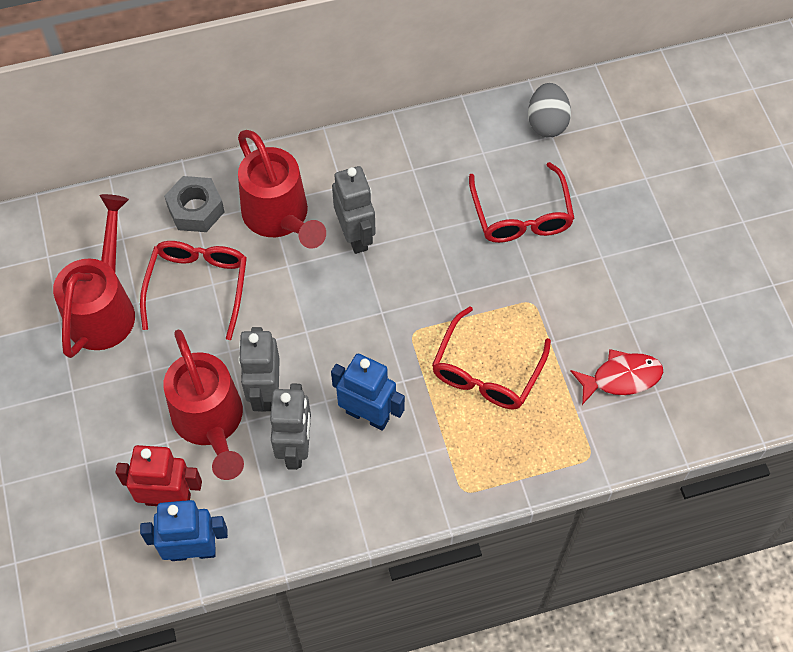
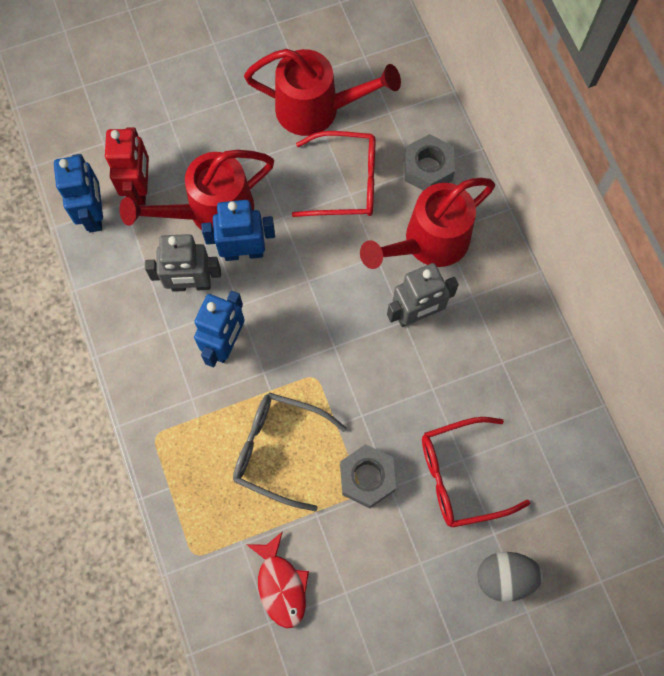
camera: 85 degrees right, 10 degrees up
grey robot [238,327,280,412] -> blue robot [201,200,275,261]
red glasses [432,306,551,409] -> grey glasses [233,393,347,511]
grey egg [528,83,571,137] -> grey egg moved to [477,552,543,602]
none -> grey nut [340,444,396,508]

